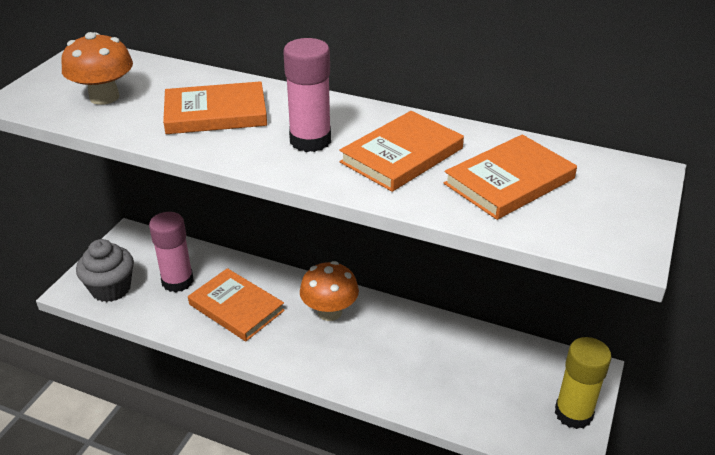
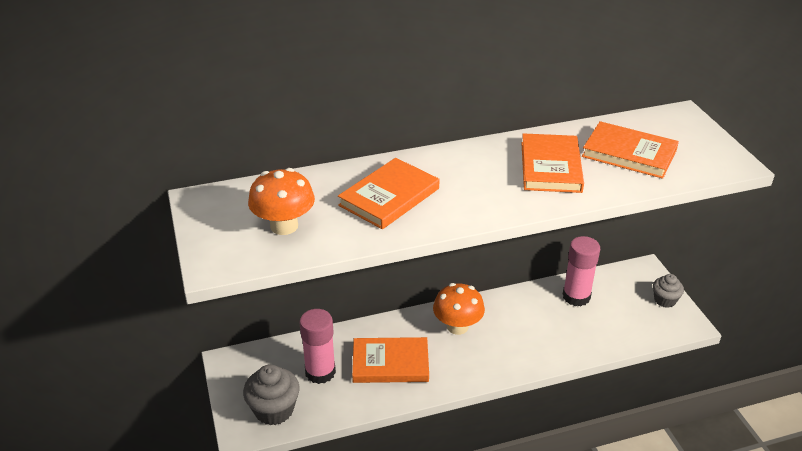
camera: 40 degrees left, 0 degrees up
pink glue stick [283,38,331,152] -> pink glue stick moved to [562,236,600,306]
orange book [444,134,577,220] -> orange book turned 75 degrees counterclockwise [582,121,679,179]
yellow glue stick [555,337,612,429] -> grey cupcake [653,274,684,308]

